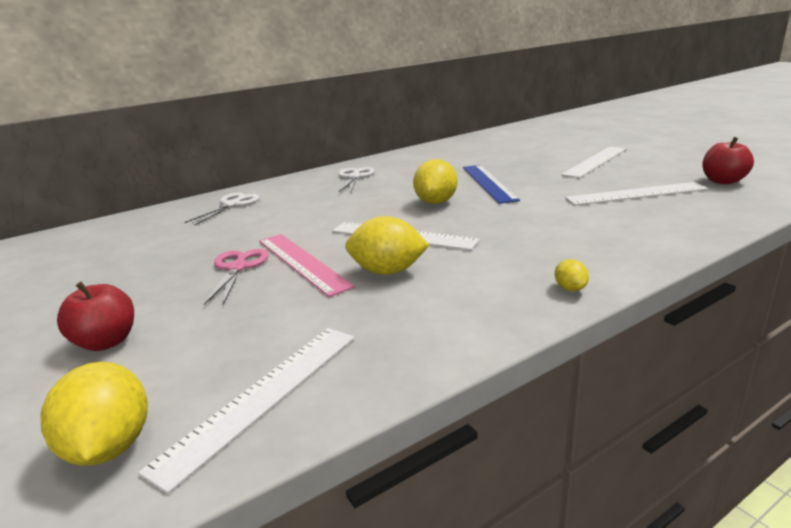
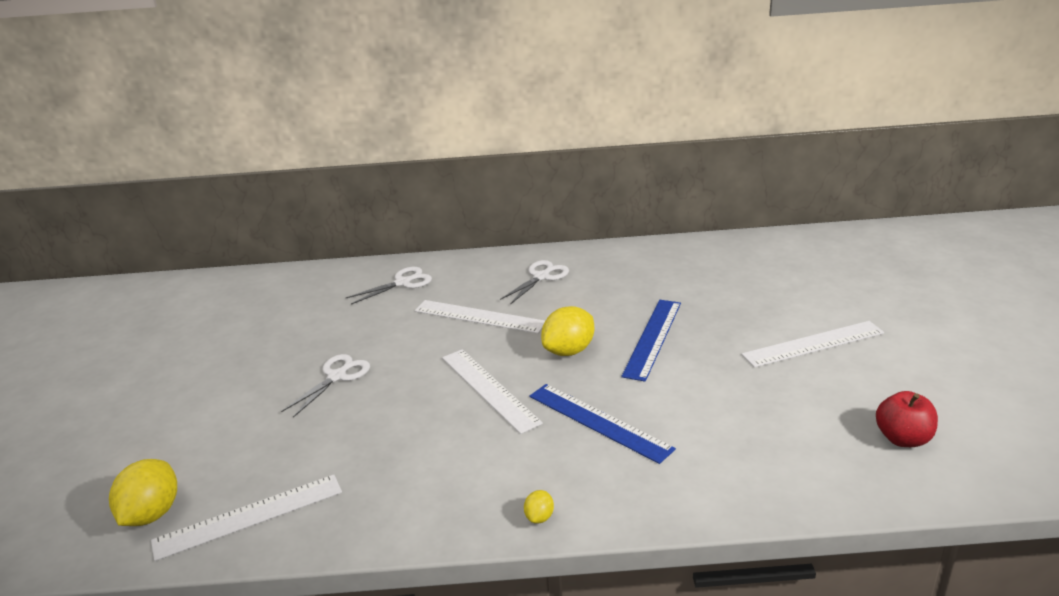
camera: 30 degrees right, 5 degrees up
red apple [57,282,134,351] -> none
pink scissors [204,249,269,305] -> white scissors [281,354,370,418]
pink ruler [259,234,355,297] -> none
yellow lemon [345,216,429,275] -> none
white ruler [565,182,708,205] -> white ruler moved to [415,300,545,334]
none -> blue ruler [529,384,676,464]

